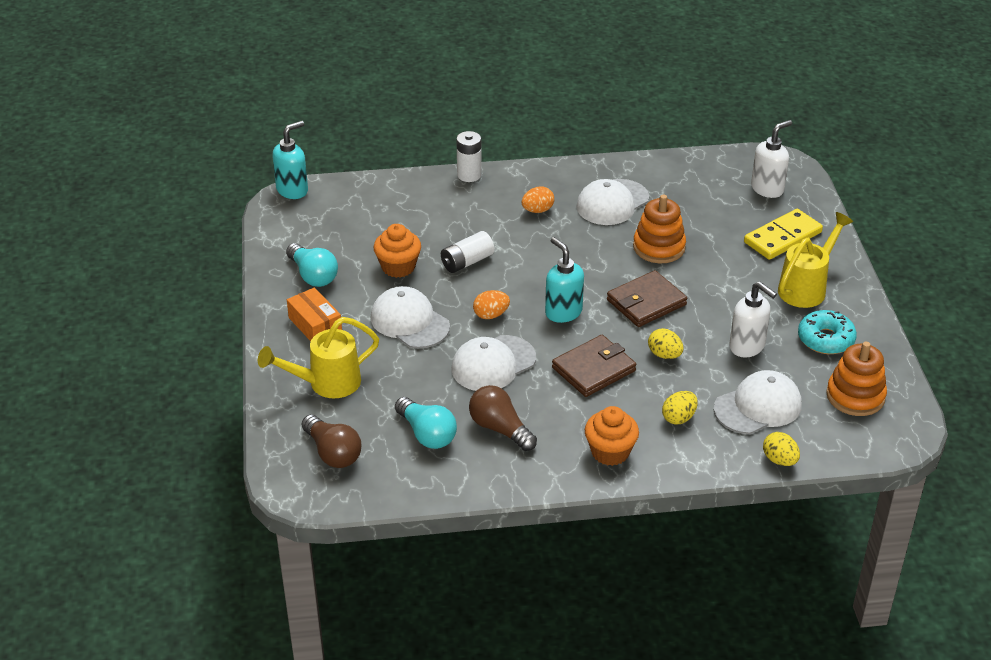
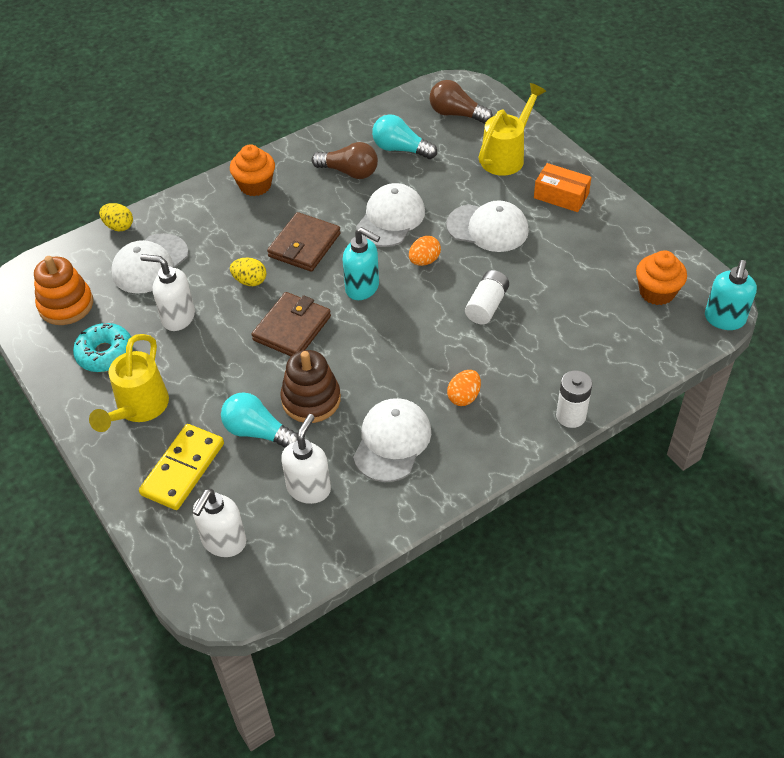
camera: 155 degrees right, 10 degrees up
turquoise light bulb [286,243,338,287] -> turquoise light bulb moved to [221,392,298,447]
orange cupcake [374,224,421,278] -> orange cupcake moved to [636,250,687,305]
orange stacking toy [633,195,686,263] -> brown stacking toy [280,350,341,423]
yellow egg [662,391,698,425] -> none
none -> white soap dispenser [281,414,331,504]

